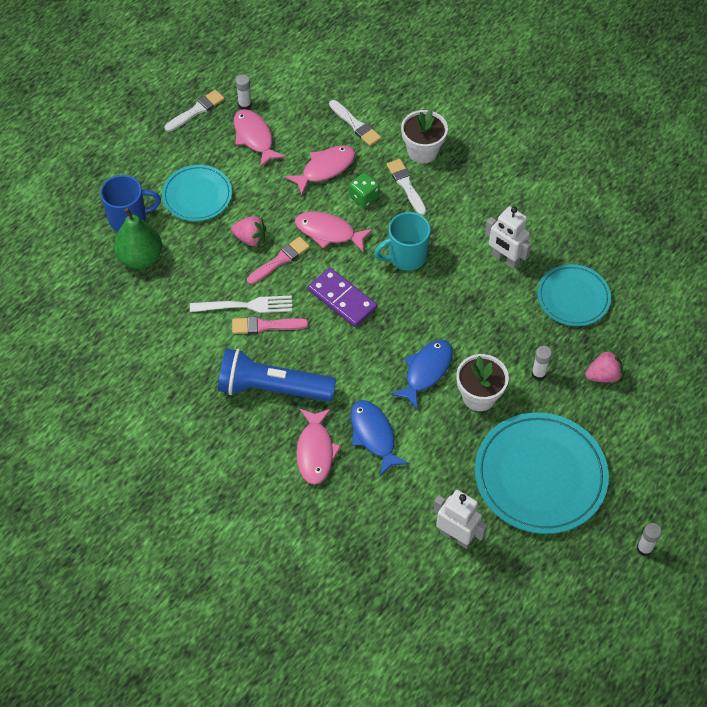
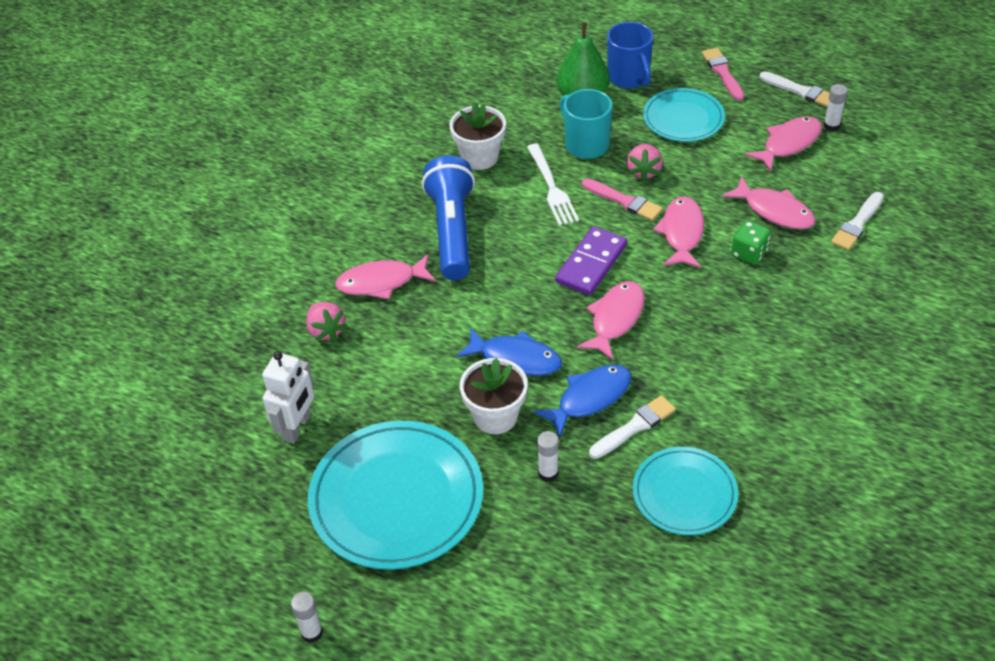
camera: 80 degrees right, 10 degrees down
pink brush [232,317,309,334] -> pink brush moved to [702,48,744,101]
blue fish [351,400,409,476] -> blue fish moved to [534,364,631,437]
turquoise mug [374,212,431,271] -> turquoise mug moved to [560,89,612,159]
white brush [387,159,426,216] -> white brush moved to [589,395,676,459]
white flower pot [401,109,448,163] -> white flower pot moved to [450,102,506,170]
white robot [485,206,532,269] -> none
pink strawberry [585,350,623,383] -> pink strawberry moved to [306,302,347,341]
none -> pink fish [577,281,645,360]

